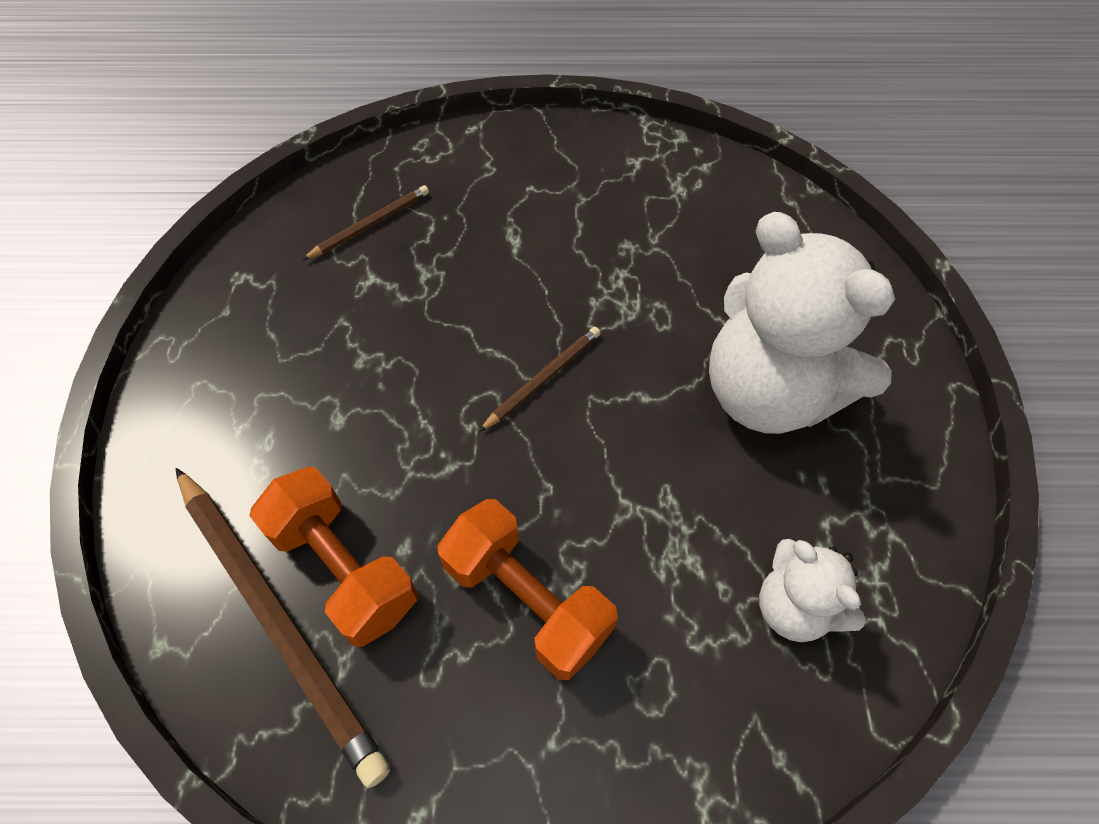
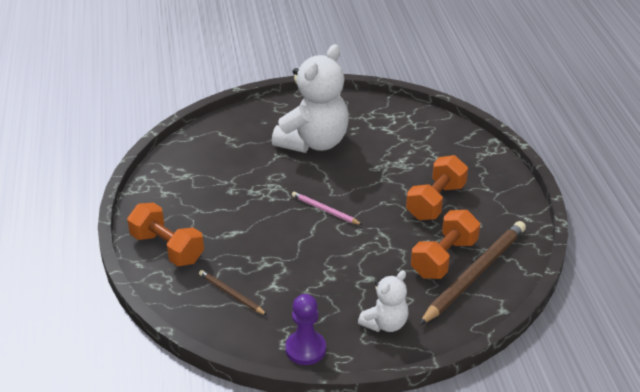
camera: 100 degrees left, 20 degrees down
brown pencil [479,327,600,432] -> pink pencil [292,191,362,225]
white teddy bear [759,539,866,642] -> white teddy bear moved to [358,270,409,332]
none -> orange dumbbell [127,203,204,266]
none -> purple pawn [285,294,326,365]

